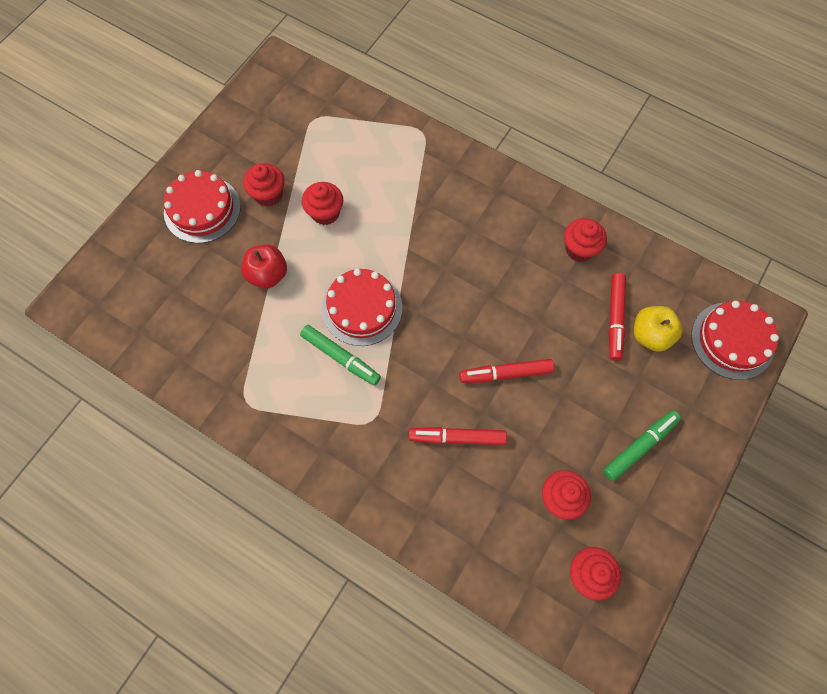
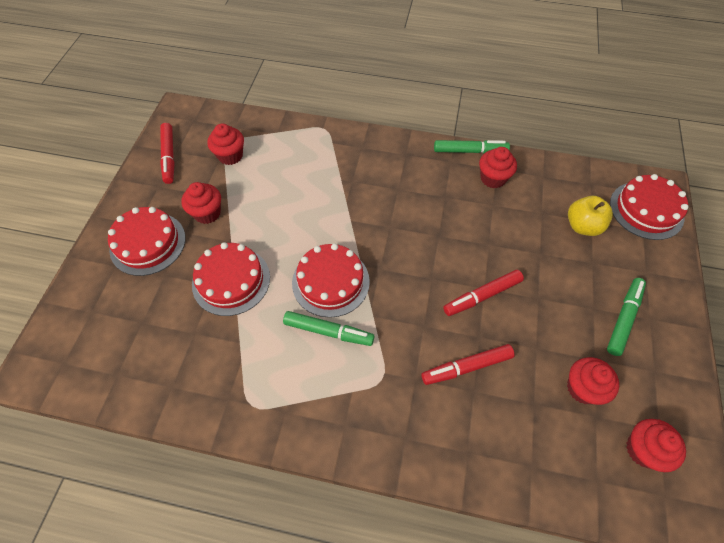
camera: 20 degrees left, 10 degrees down
red apple [241,244,287,289] -> red cake [192,242,270,316]
red cupcake [302,182,343,225] -> red cupcake moved to [207,124,244,165]
red marker [609,273,626,361] -> red marker moved to [160,123,175,184]
none -> green marker [434,140,510,154]

